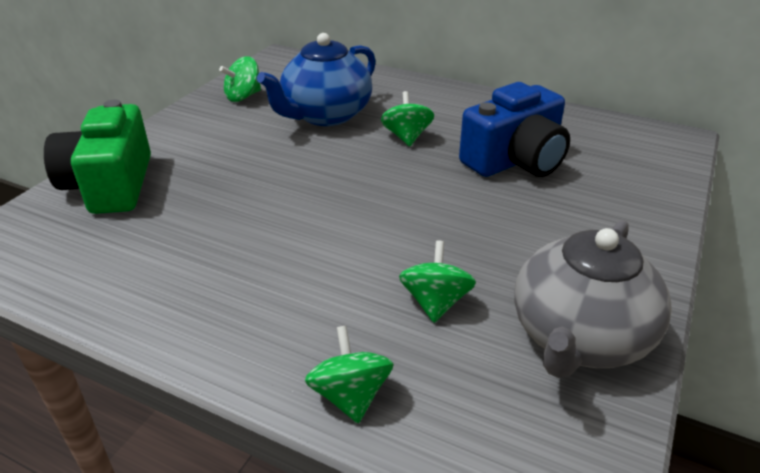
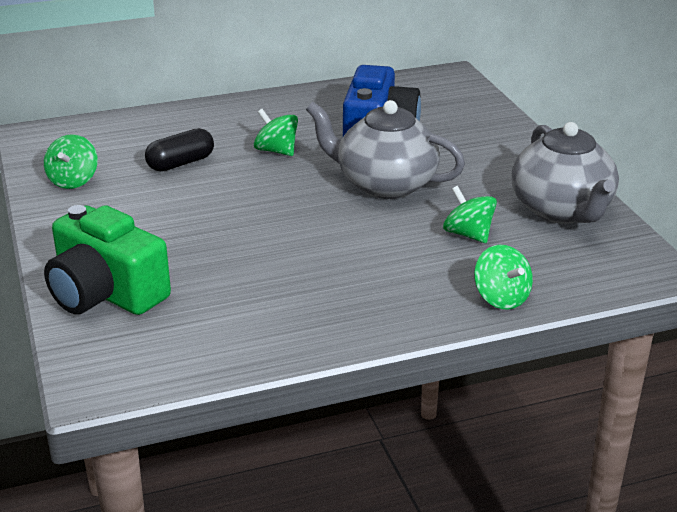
camera: 45 degrees left, 5 degrees down
blue teapot [257,33,376,126] -> black capsule [145,128,214,171]
green spinning top [305,326,393,423] -> green spinning top turned 150 degrees counterclockwise [474,245,533,310]
none -> grey teapot [306,100,465,199]

